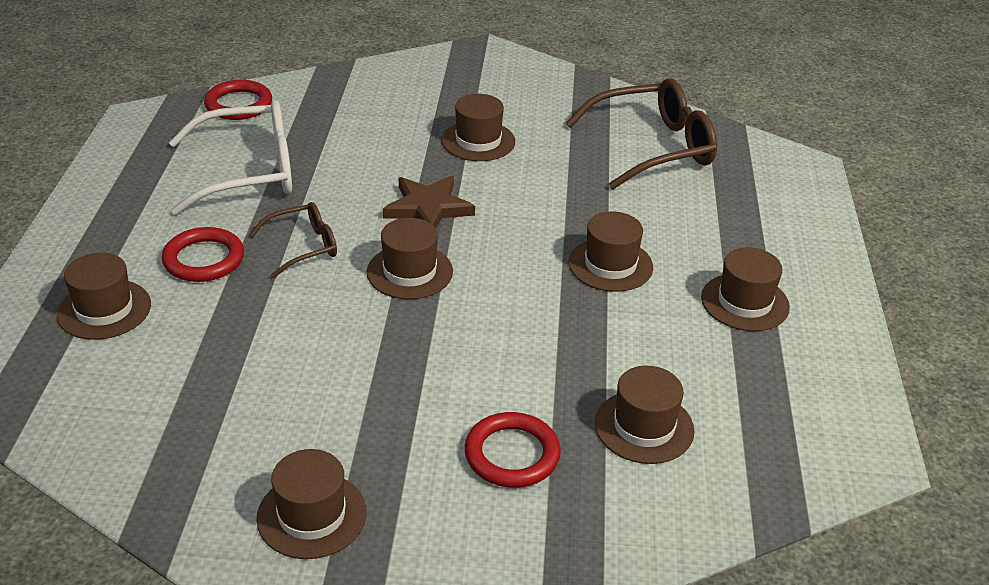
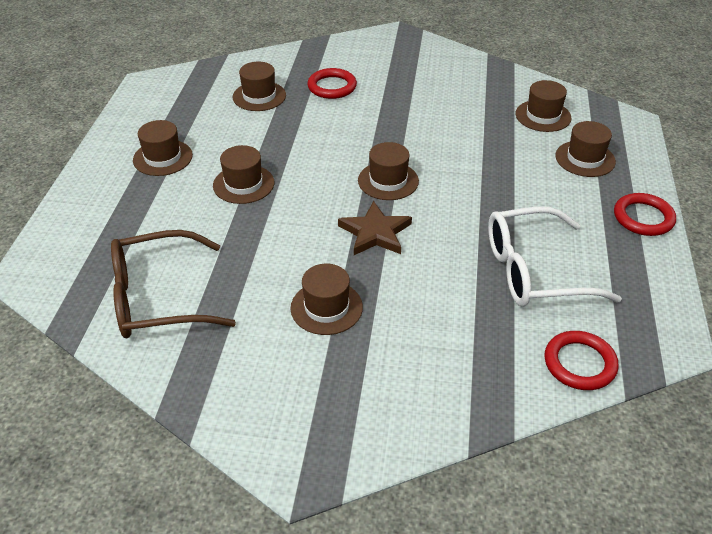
camera: 175 degrees left, 5 degrees up
red ring [162,227,244,282] -> red ring moved to [614,193,676,236]
brown glasses [249,202,337,278] -> none
brown hat [256,449,367,559] -> brown hat moved to [516,80,571,132]

